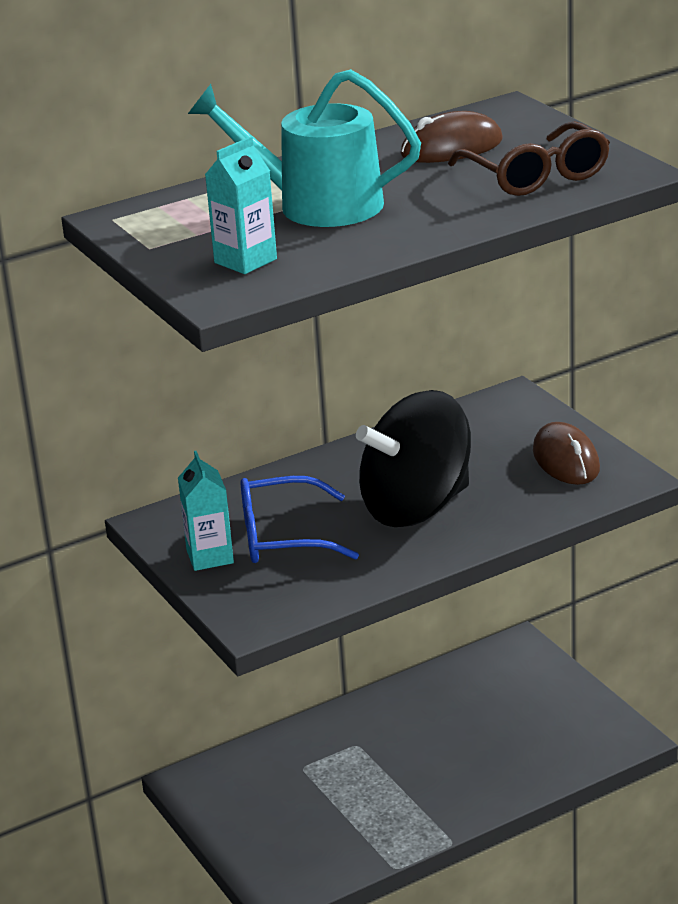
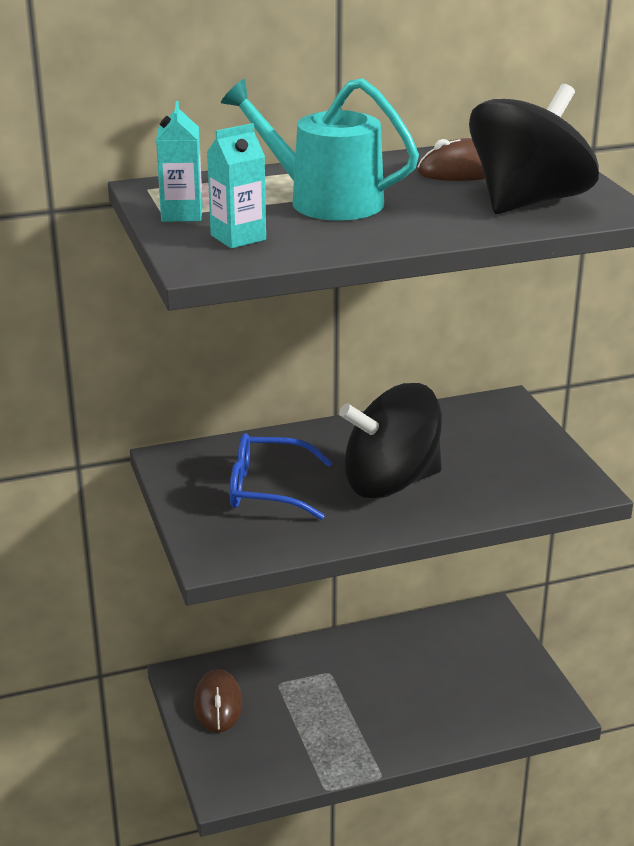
camera: 10 degrees right, 0 degrees up
turquoise carton [178,451,234,571] -> turquoise carton moved to [156,101,202,222]
brown glasses [448,121,610,196] -> black spinning top [469,84,599,214]
brown mouse [533,422,600,485] -> brown mouse moved to [194,669,242,733]

